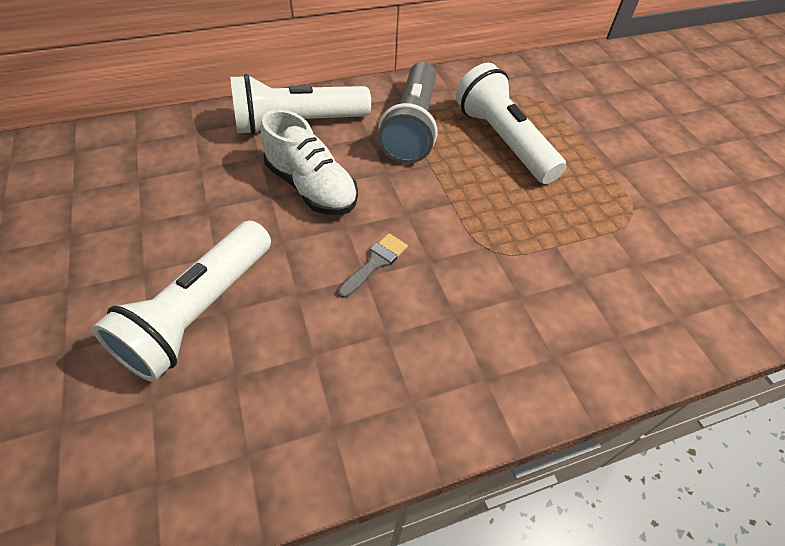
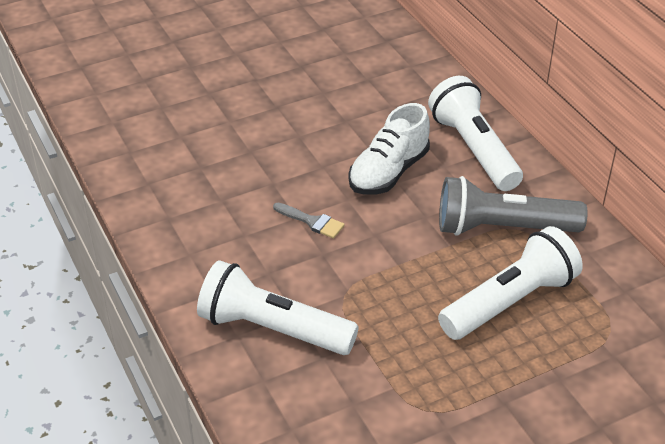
camera: 85 degrees right, 10 degrees down
white flashlight [92,221,271,382] -> white flashlight moved to [197,260,359,355]

